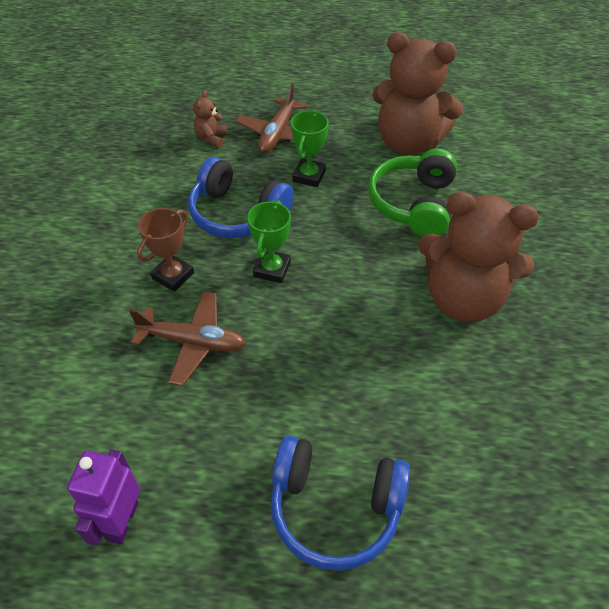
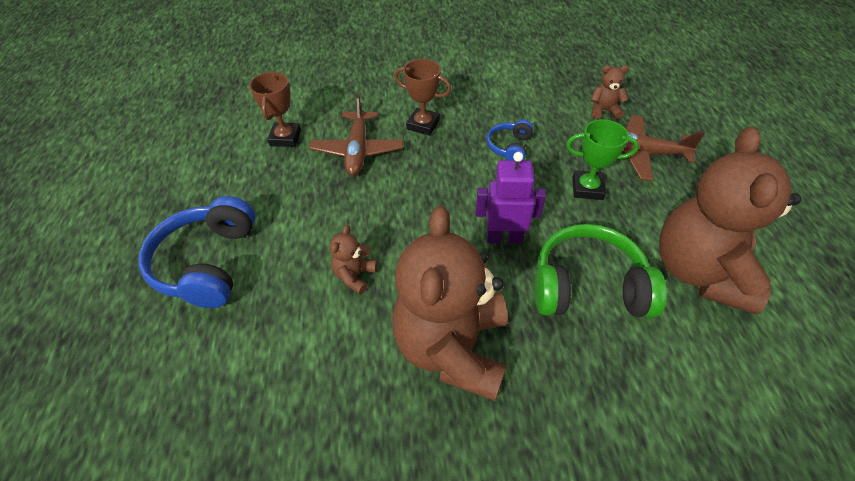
camera: 80 degrees right, 0 degrees up
purple robot [67,449,140,546] -> purple robot moved to [475,152,546,244]
blue headphones [188,157,294,238] -> blue headphones [486,120,534,161], size x0.53
green trophy [247,200,291,283] -> none
none -> brown trophy [249,72,301,147]
none -> brown teddy bear [330,225,377,295]

